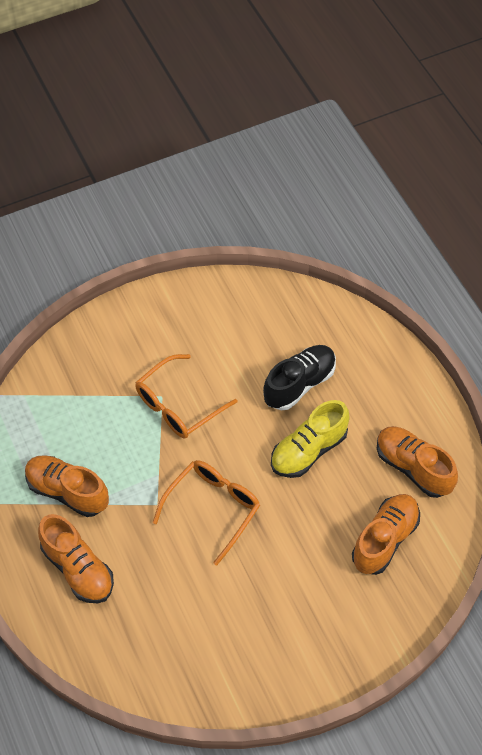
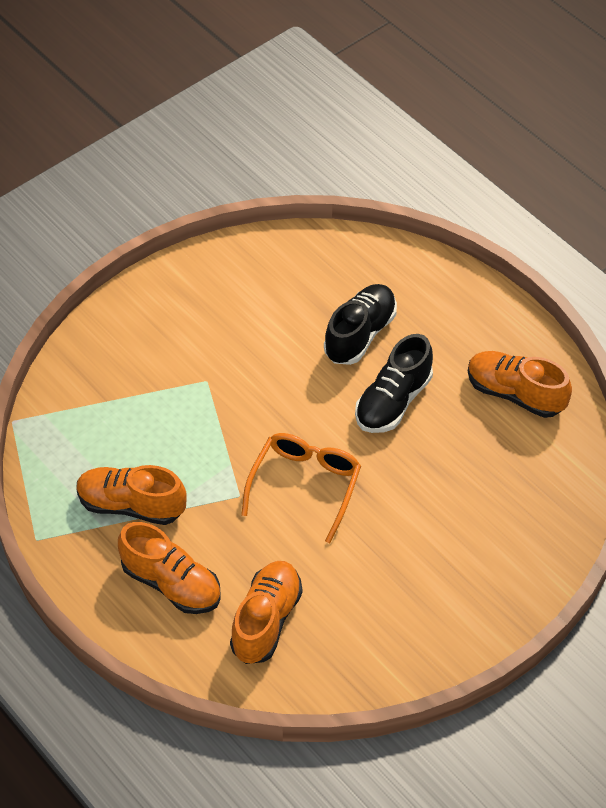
camera: 15 degrees left, 5 degrees down
orange glasses [135,354,238,439] -> none
yellow shoe [271,400,350,478] -> black shoe [355,334,433,433]
orange shoe [352,494,420,575] -> orange shoe moved to [230,561,302,664]

